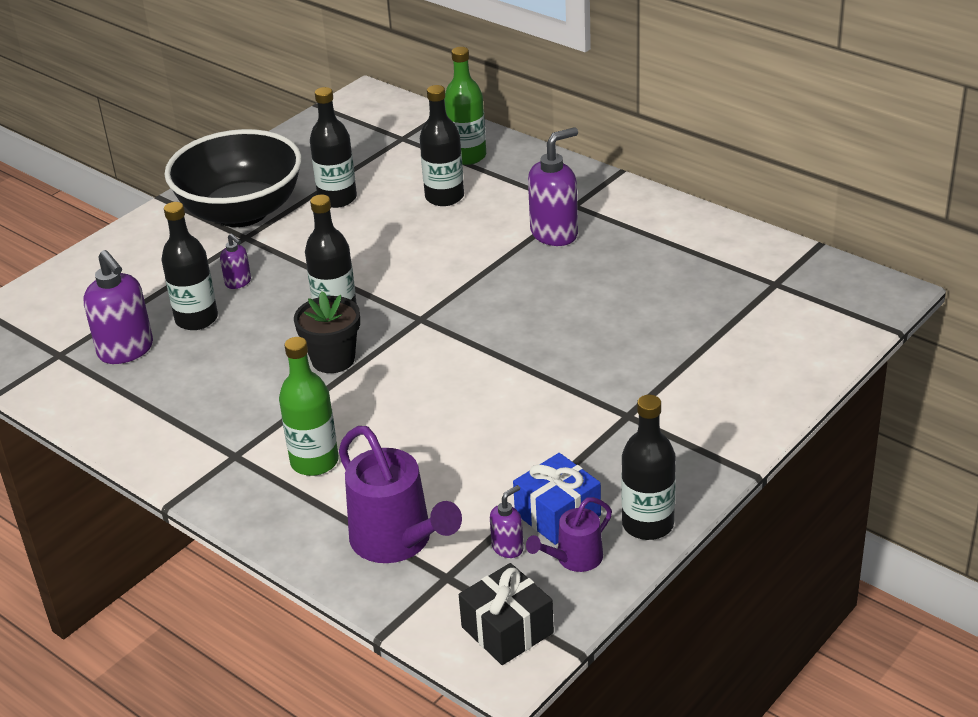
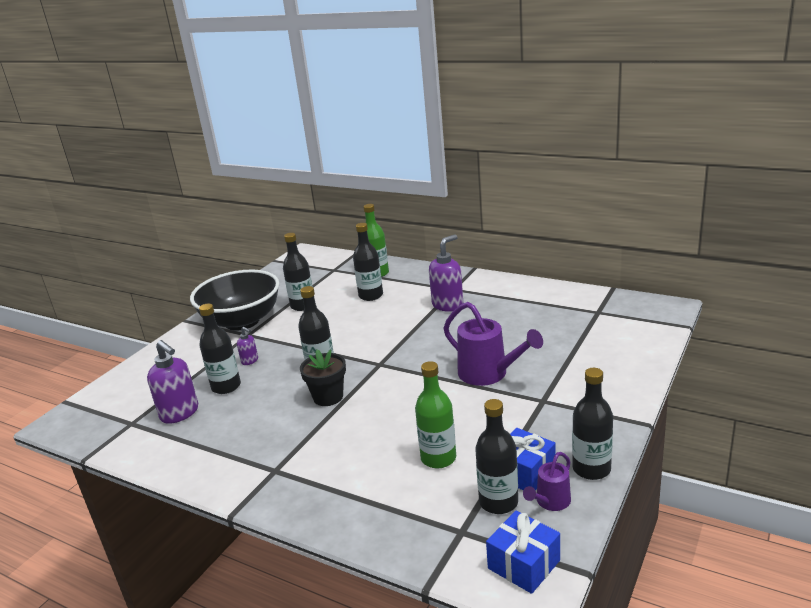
camera: 10 degrees left, 10 degrees down
green bottle [279,337,339,476] -> green bottle moved to [415,361,456,469]
purple watering can [339,426,462,563] -> purple watering can moved to [443,302,543,386]
black gift [459,563,554,665] -> blue gift [486,511,560,594]
purple soap dispenser [490,485,524,558] -> black bottle [475,399,518,514]

